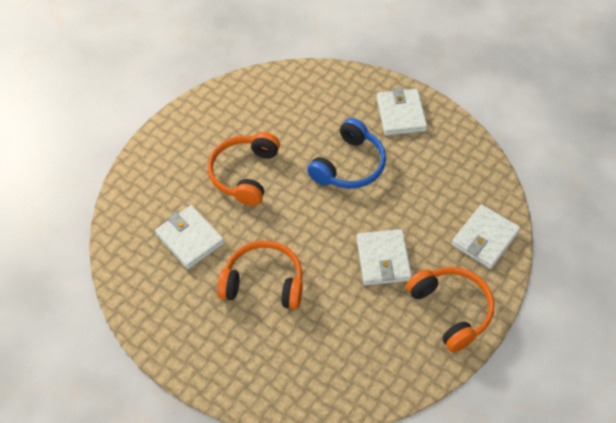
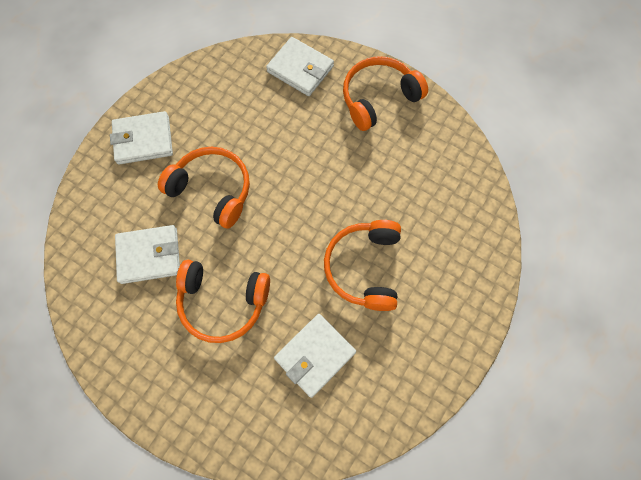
camera: 95 degrees left, 15 degrees up
blue headphones [307,118,386,189] -> orange headphones [158,147,250,228]
white wallet [356,229,412,285] -> white wallet moved to [115,225,180,284]

